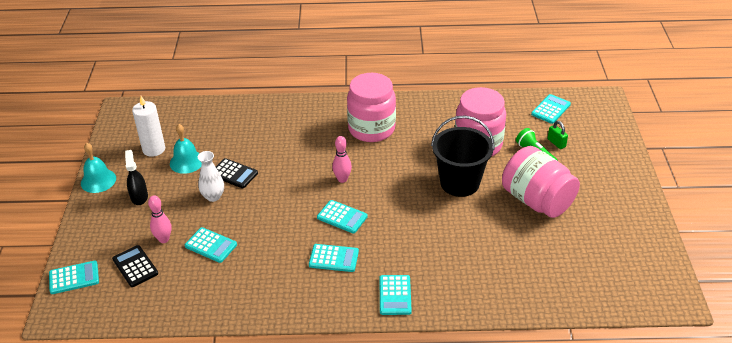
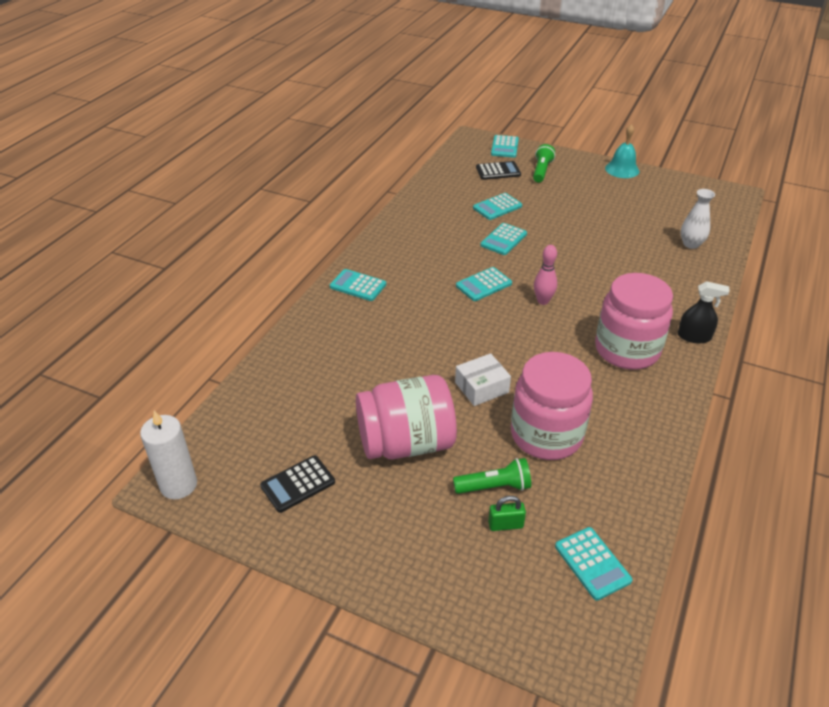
camera: 115 degrees right, 0 degrees up
black spray bottle [125,150,148,205] -> black spray bottle moved to [678,281,730,343]
white candle [132,96,165,157] -> white candle moved to [140,410,197,499]
pink bowling pin [148,195,171,243] -> none
turquoise bell [170,124,202,174] -> none
white vase [198,151,224,202] -> white vase moved to [680,189,715,249]
black calculator [216,158,258,188] -> black calculator moved to [260,455,335,513]
turquoise calculator [309,244,359,272] -> turquoise calculator moved to [480,223,527,255]
black bucket [431,115,495,197] -> white box [455,353,511,406]
none -> green flashlight [533,144,555,183]

